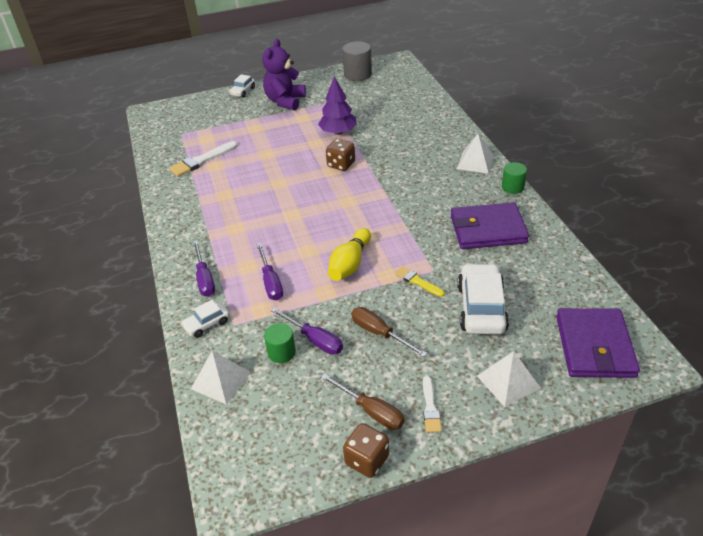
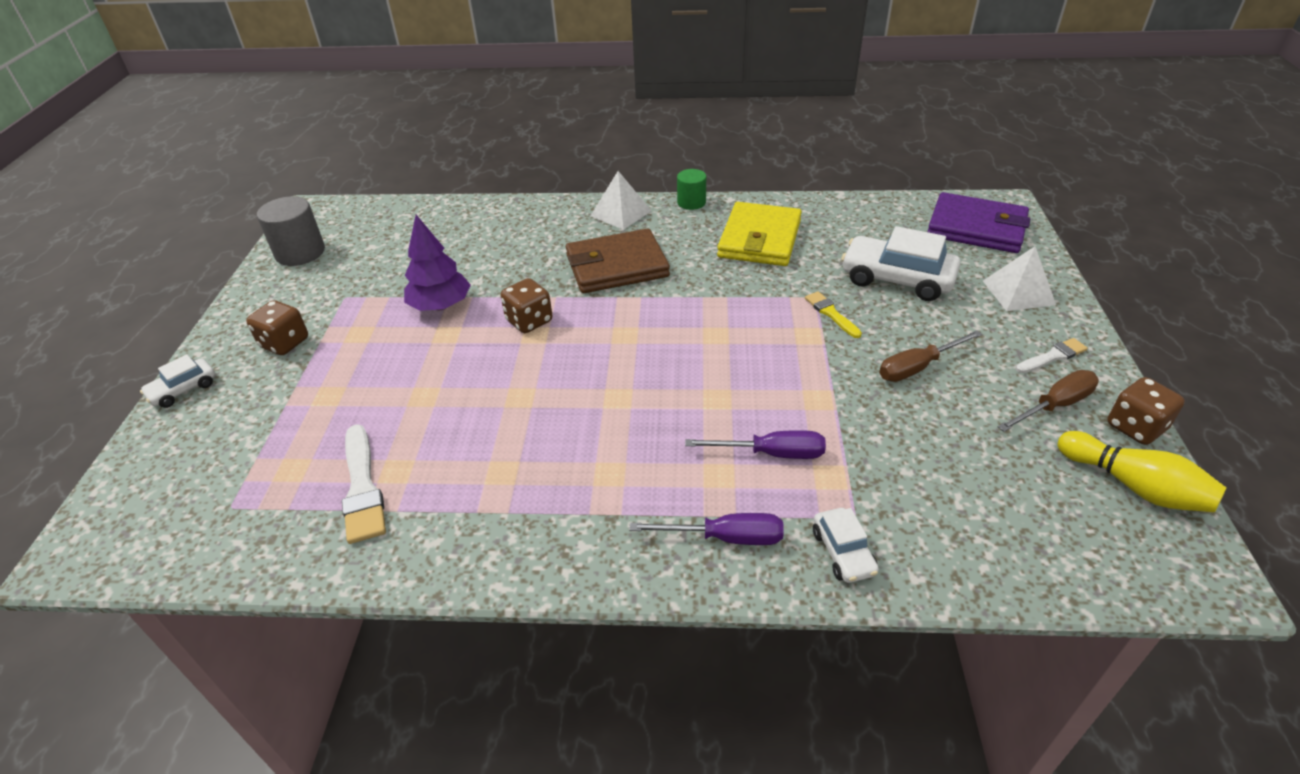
camera: 70 degrees left, 0 degrees up
white pyramid [191,351,251,404] -> none
white car [229,74,255,98] -> white car turned 90 degrees clockwise [140,354,215,408]
purple teddy bear [262,39,306,111] -> brown dice [246,300,308,355]
green cylinder [264,323,296,363] -> none
purple screwdriver [271,307,343,355] -> none
yellow bowling pin [328,228,371,281] -> yellow bowling pin moved to [1058,431,1226,513]
yellow brush [395,266,445,297] -> yellow brush turned 90 degrees clockwise [805,291,862,338]
white brush [423,376,442,433] -> white brush turned 45 degrees counterclockwise [1016,338,1088,373]
purple wallet [451,202,529,249] -> yellow wallet [717,202,802,266]
none -> brown wallet [566,228,670,293]

